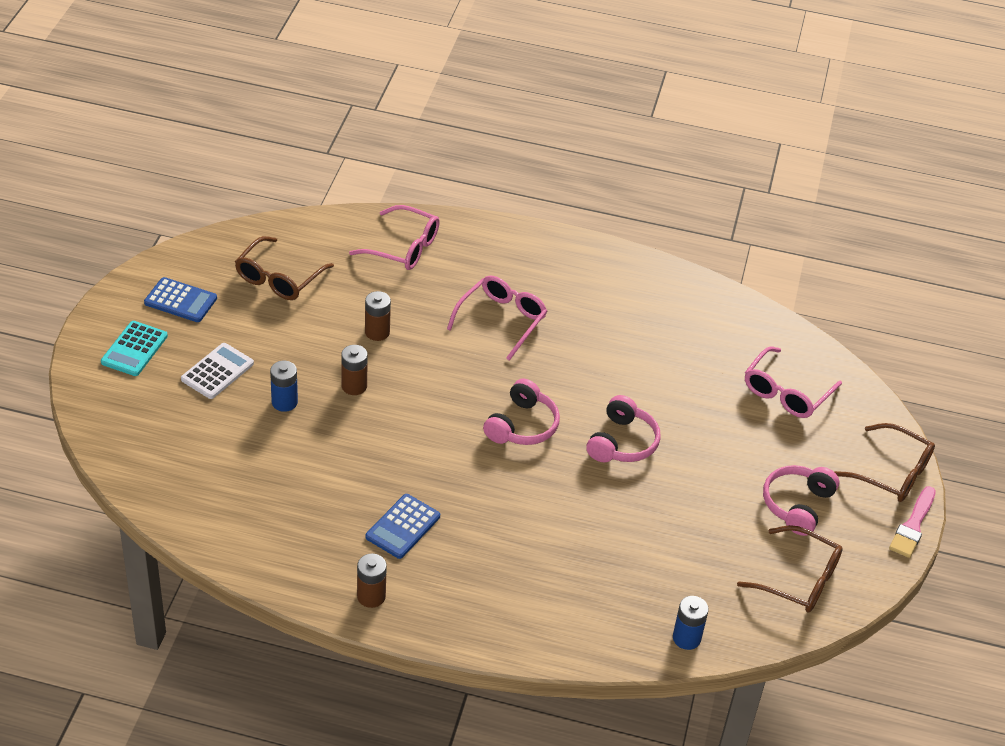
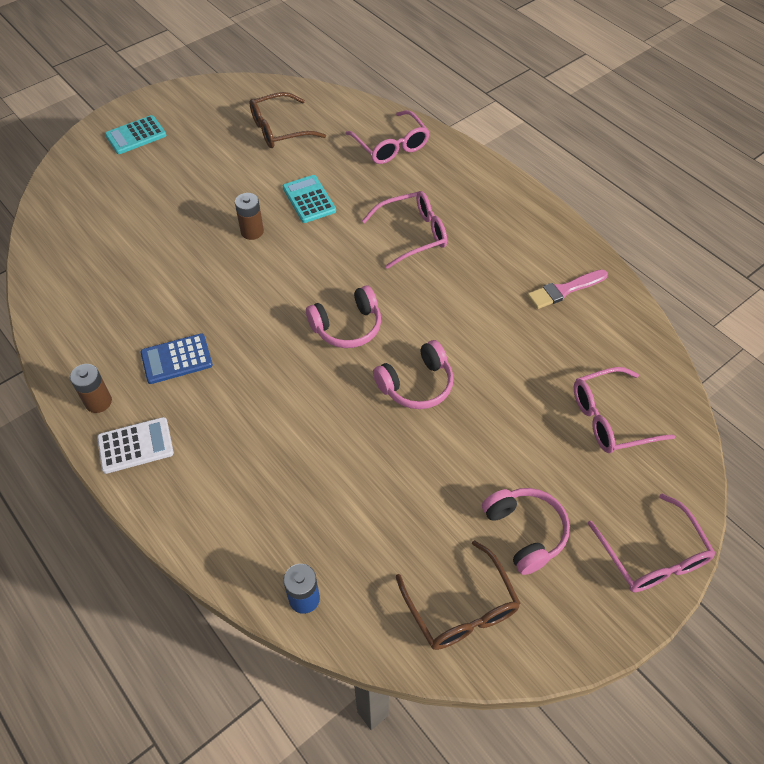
camera: 40 degrees right, 10 degrees up
blue calculator [144,277,217,322] -> none
white calculator [181,343,254,399] -> white calculator moved to [97,417,174,474]
blue battery [270,361,298,412] -> none
brown battery [365,291,391,341] -> turquoise calculator [283,175,336,223]
pink headphones [763,465,839,536] -> pink headphones turned 90 degrees clockwise [482,488,570,575]
brown glasses [834,423,935,502] -> pink glasses [587,494,715,592]
pink brush [889,486,936,558] -> pink brush moved to [527,270,608,309]

